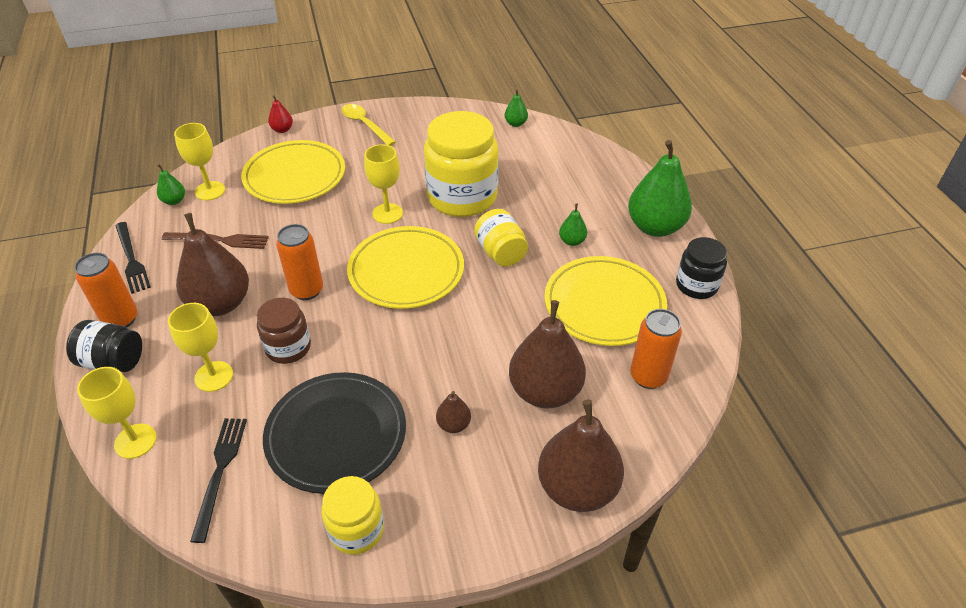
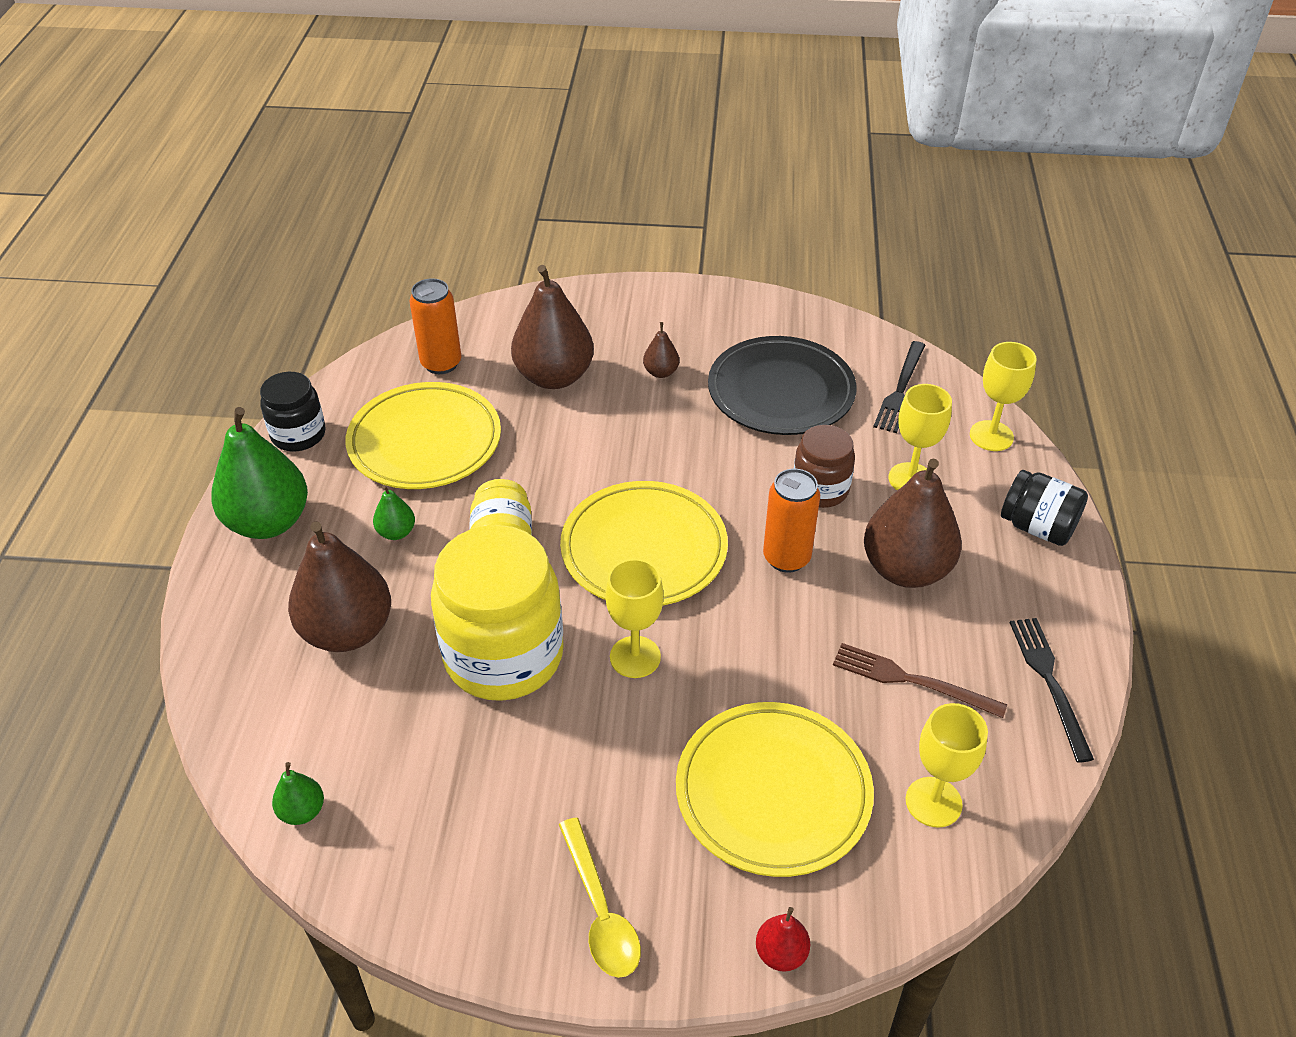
camera: 160 degrees left, 0 degrees up
orange can [74,253,137,328] -> none
green pear [157,164,185,205] -> none
yellow jar [321,476,384,555] -> none
brown pear [538,399,624,512] -> brown pear moved to [288,521,391,652]

